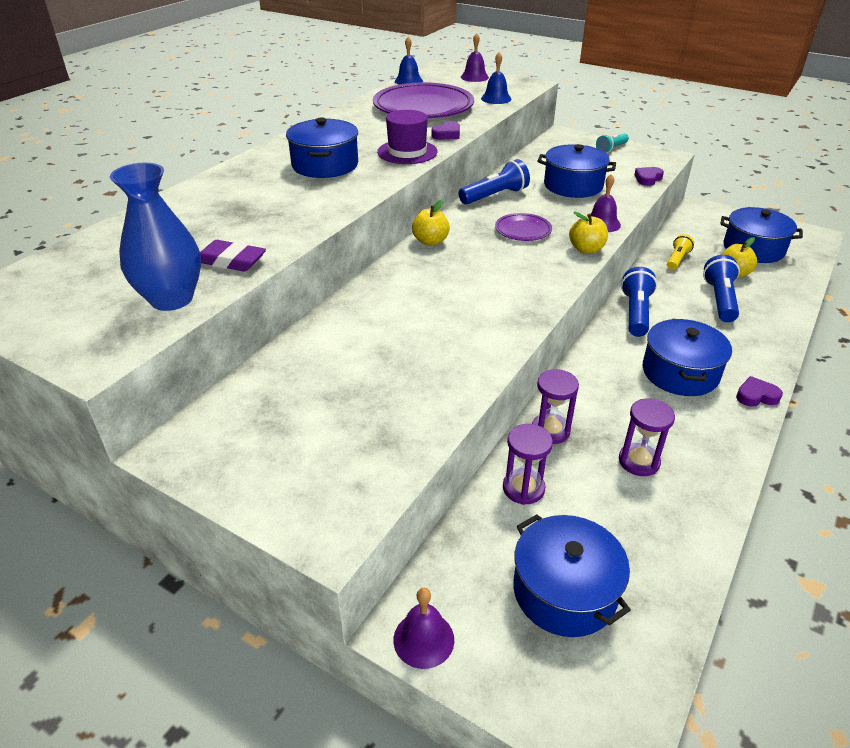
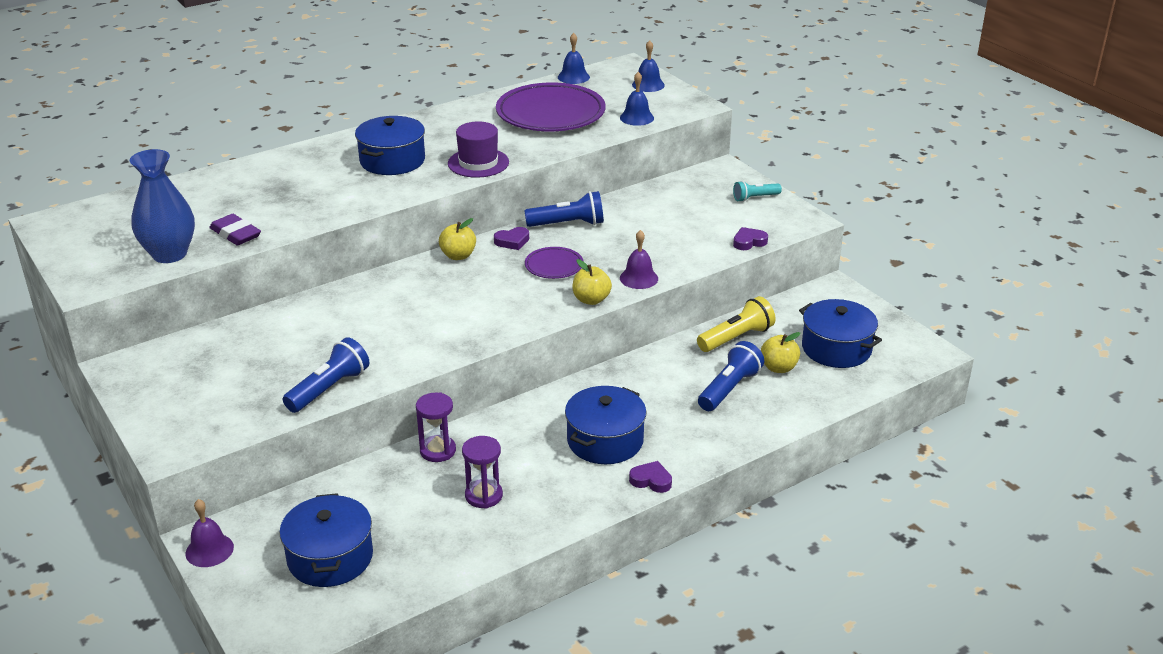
camera: 25 degrees right, 5 degrees down
purple heart [431,121,460,140] -> purple heart moved to [494,227,529,250]
purple bell [461,33,489,82] -> blue bell [632,40,665,92]
purple hourglass [503,424,553,505] -> none
blue pot [538,144,616,198] -> none
blue flashlight [621,267,657,337] -> blue flashlight moved to [283,337,370,413]
yellow flashlight [667,234,694,270] -> yellow flashlight [697,296,776,352], size x1.58

